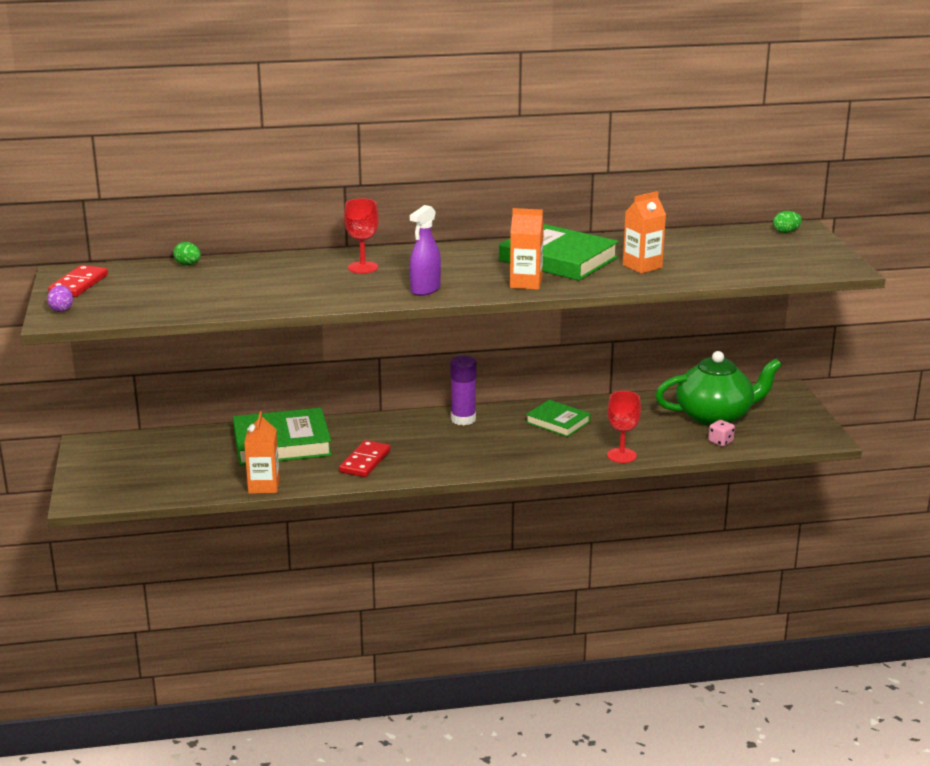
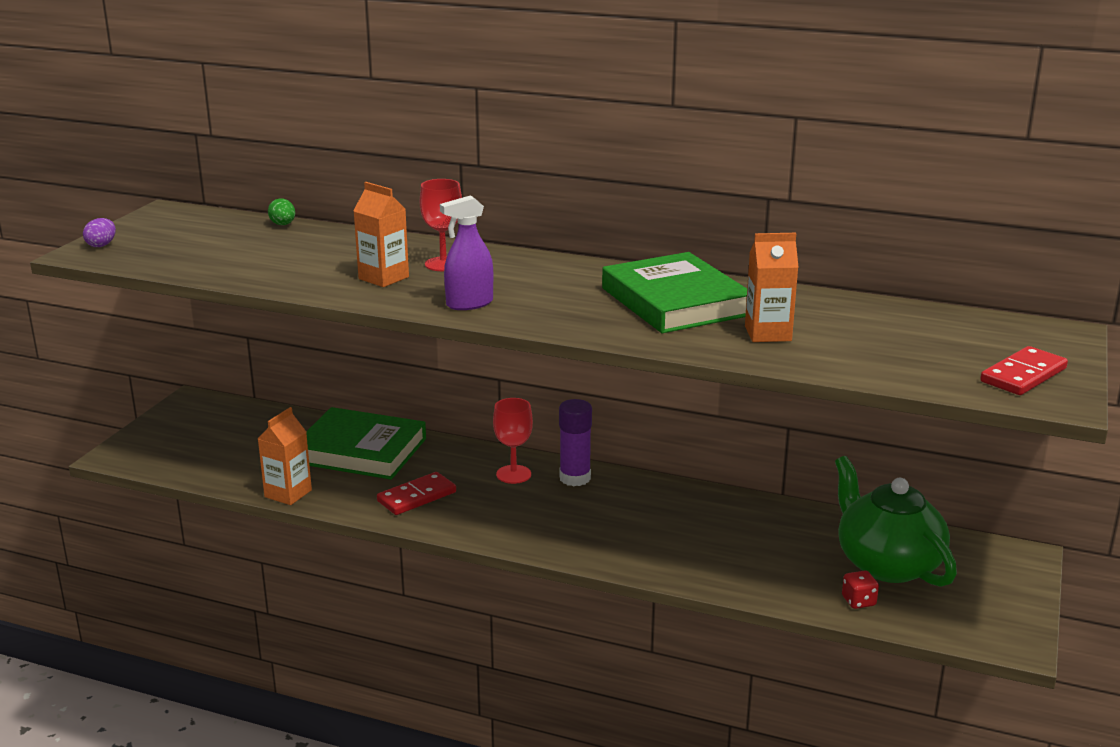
camera: 30 degrees right, 0 degrees up
red domino [48,265,108,297] -> red domino moved to [980,346,1068,395]
orange carton [510,208,544,290] -> orange carton moved to [353,182,409,287]
green book [526,400,591,437] -> none
red goblet [607,391,641,463] -> red goblet moved to [493,398,533,484]
green teapot [655,351,782,426] -> green teapot turned 135 degrees counterclockwise [835,456,957,587]
pink dice [708,420,735,447] -> red dice [842,570,879,609]
green egg [773,211,802,233] -> none

